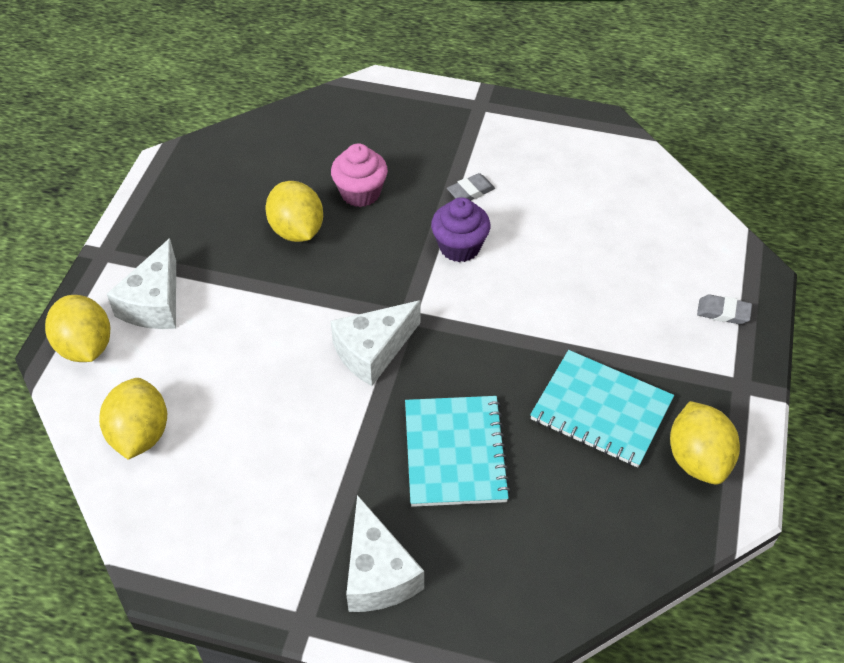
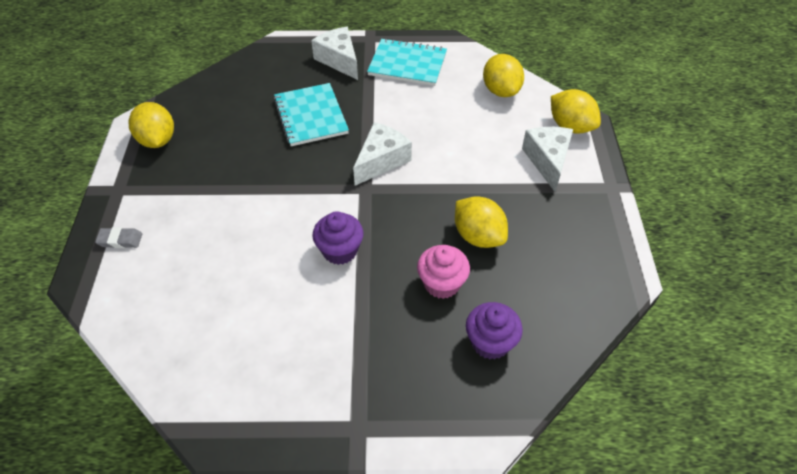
camera: 165 degrees right, 0 degrees up
grey eraser [447,173,495,200] -> none
turquoise notebook [530,350,674,468] -> turquoise notebook moved to [367,38,447,86]
none -> purple cupcake [466,302,523,360]

